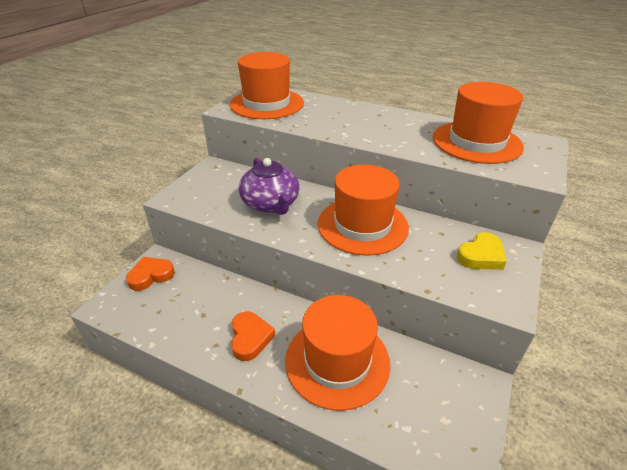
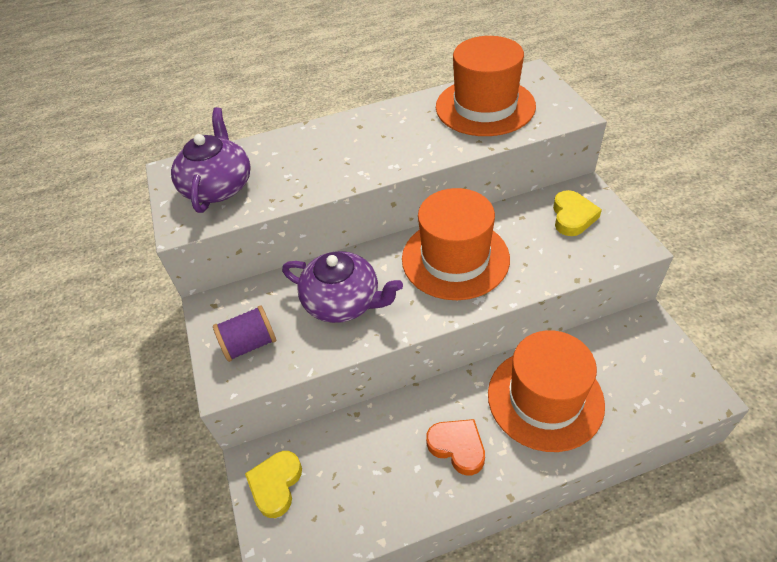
camera: 40 degrees left, 10 degrees up
orange heart [126,257,175,291] -> yellow heart [245,451,302,518]
orange hat [230,52,304,119] -> purple teapot [171,107,251,213]
none -> purple spool [213,305,276,362]

